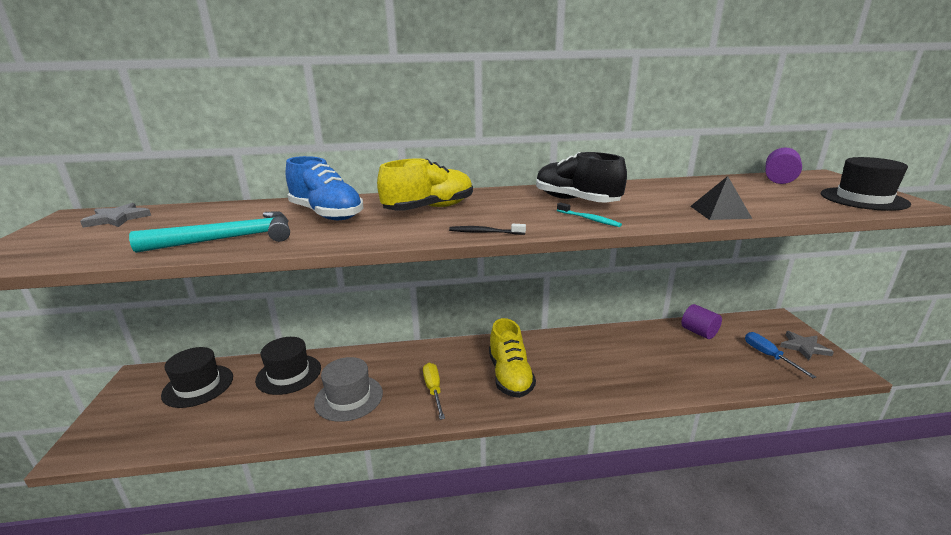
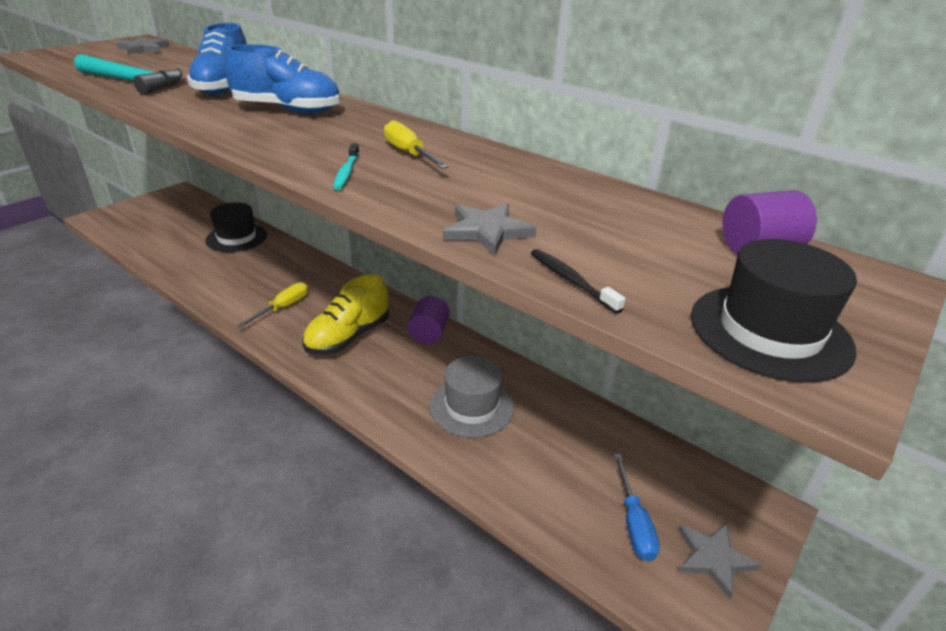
camera: 45 degrees right, 10 degrees up
black hat [161,347,233,408] -> none
grey hat [314,357,383,422] -> grey hat moved to [430,356,514,438]
yellow shoe [377,158,473,211] -> blue shoe [224,44,340,114]
black toothbrush [449,224,526,235] -> black toothbrush moved to [531,249,625,314]
black shoe [536,152,627,202] -> yellow screwdriver [384,120,449,169]
purple cylinder [681,304,722,339] -> purple cylinder moved to [408,296,450,344]
black pyramid [690,176,752,220] -> grey star [443,203,537,255]
blue screwdriver [745,332,816,378] -> blue screwdriver turned 150 degrees clockwise [614,454,660,561]

